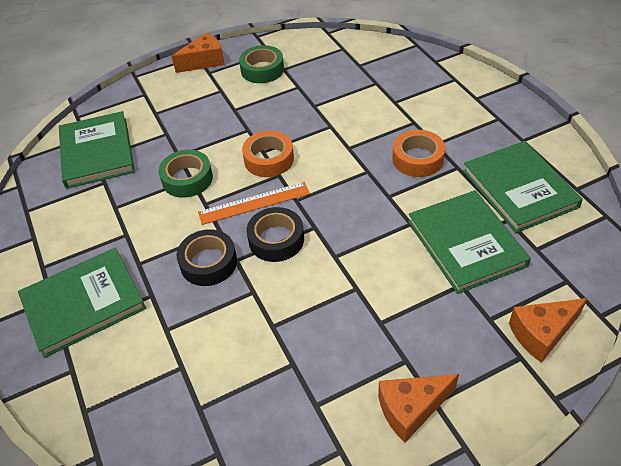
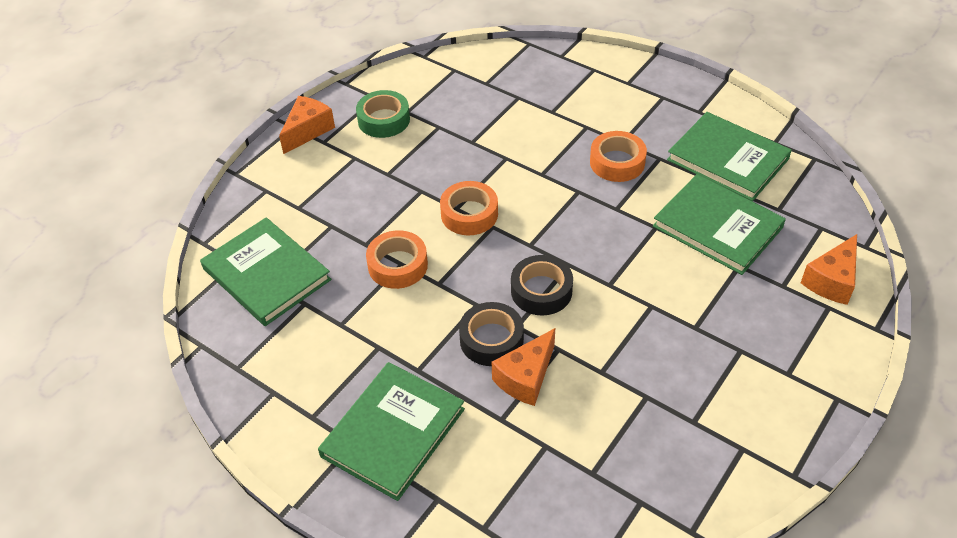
camera: 30 degrees left, 0 degrees up
green tape [158,150,213,198] -> orange tape [366,230,428,289]
orange ruler [198,182,310,225] -> none
orange cheese [378,374,459,442] -> orange cheese moved to [492,328,555,406]

